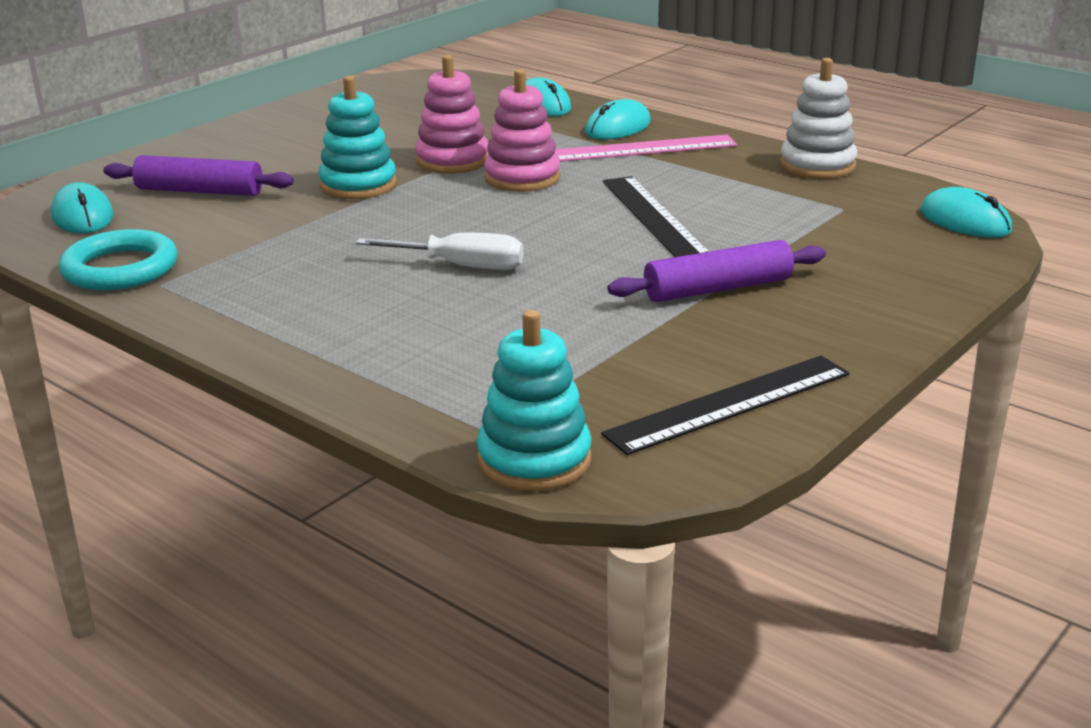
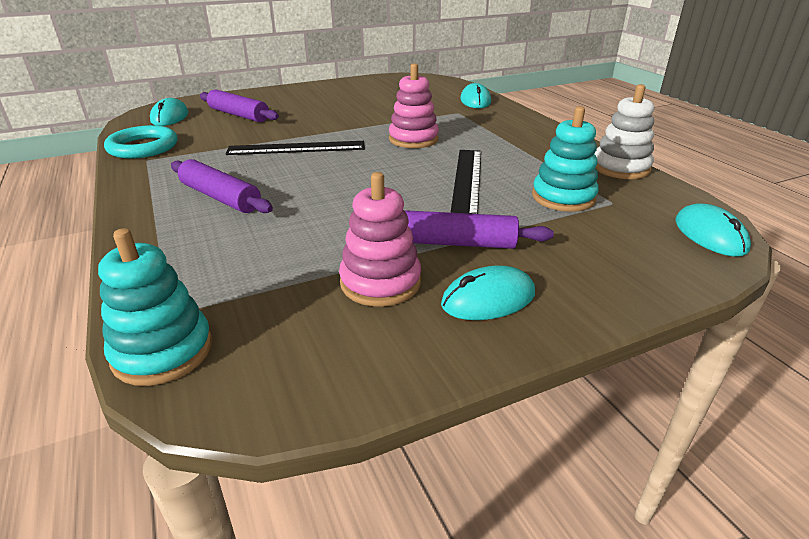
camera: 25 degrees right, 5 degrees up
turquoise stacking toy [319,76,397,199] -> turquoise stacking toy moved to [532,106,599,212]
white screwdriver [356,233,524,270] -> none
pink stacking toy [415,55,489,174] -> pink stacking toy moved to [339,172,421,307]
pink ruler [555,134,737,162] -> none
turquoise mouse [585,99,651,140] -> turquoise mouse moved to [441,266,535,320]
black ruler [601,355,849,455] -> black ruler moved to [226,141,365,155]
none -> purple rolling pin [171,159,273,213]

